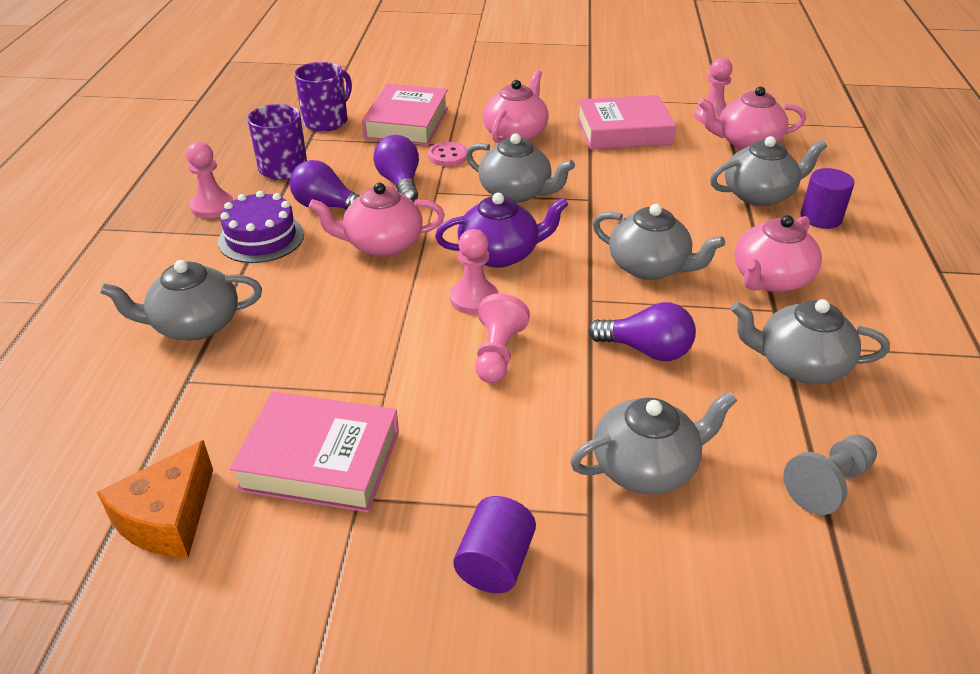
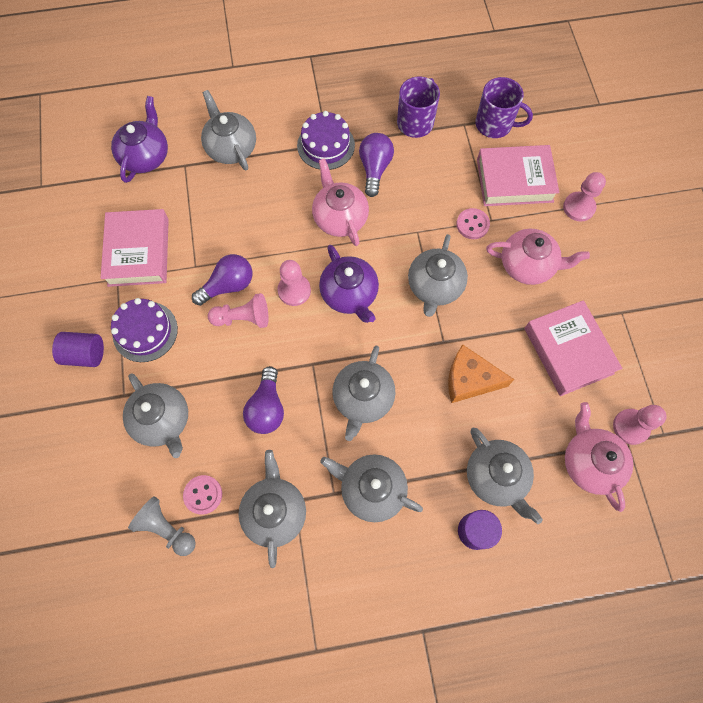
camera: 75 degrees right, 30 degrees up
orange cheese [97,440,213,558] -> orange cheese moved to [448,344,514,403]
pink pawn [186,142,233,218] -> pink pawn moved to [563,172,606,222]
purple light bulb [373,135,419,202] -> purple light bulb moved to [192,254,253,306]
pink teapot [734,215,822,292] -> grey teapot [320,454,423,522]
none -> purple teapot [111,96,168,183]
none -> purple cake [111,298,178,362]
none -> pink button [183,475,222,515]

